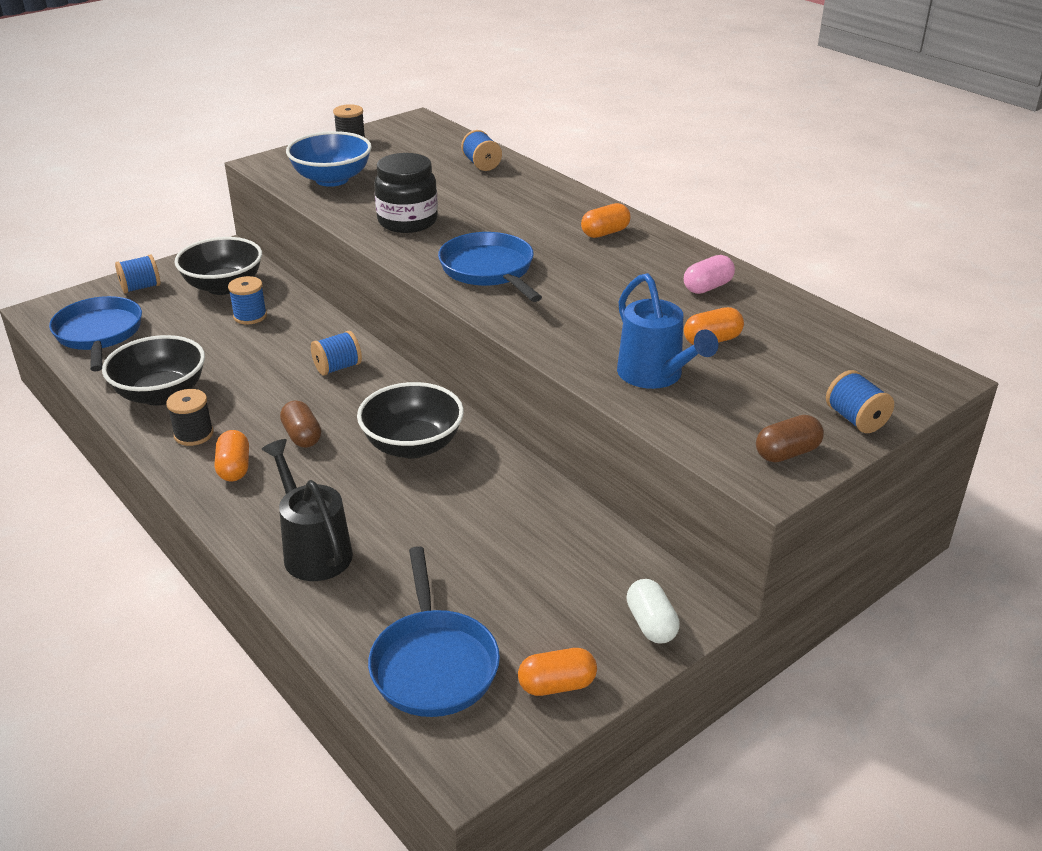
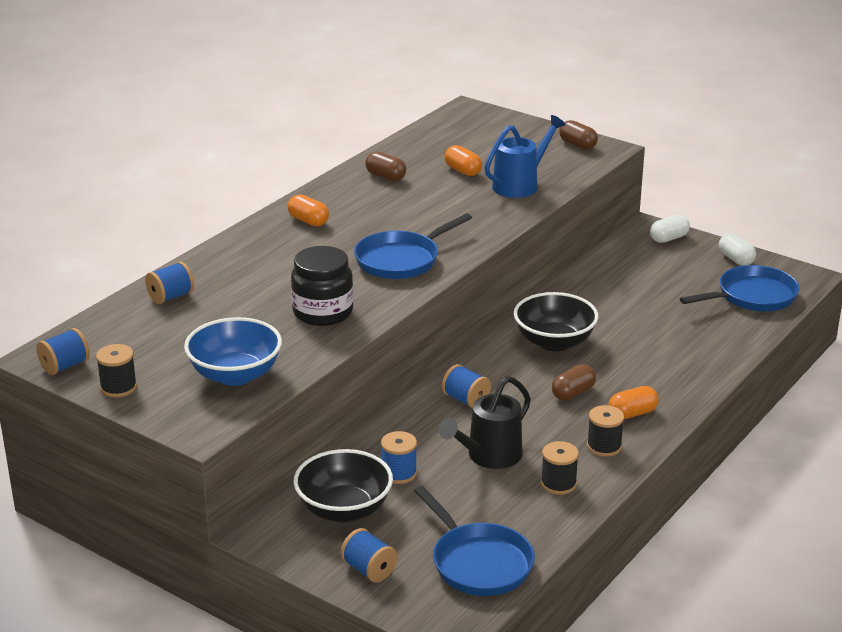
camera: 105 degrees left, 5 degrees down
blue pan [49,296,142,371] -> blue pan turned 90 degrees counterclockwise [414,486,535,596]
black bowl [102,335,205,406] -> black spool [541,441,579,495]
black watering can [262,439,353,581] -> black watering can moved to [439,376,531,469]
orange capsule [518,648,597,696] -> white capsule [719,233,756,266]
pink capsule [684,255,735,294] -> brown capsule [365,152,406,181]
blue spool [826,370,894,433] -> blue spool moved to [36,328,90,375]

